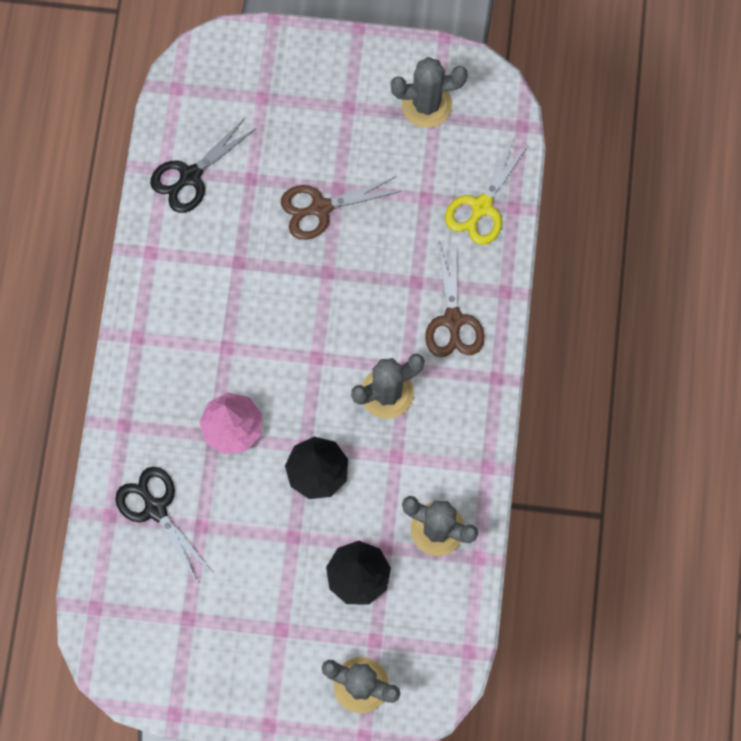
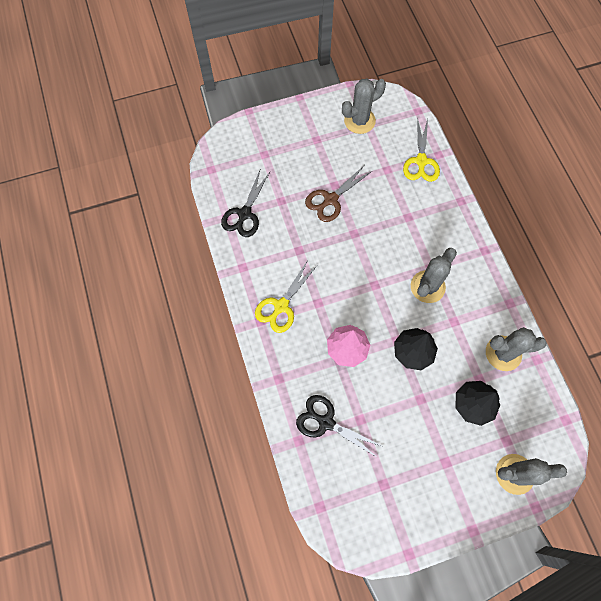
camera: 25 degrees left, 5 degrees down
brown scissors [425,242,484,357] -> none
none -> yellow scissors [255,260,317,333]

